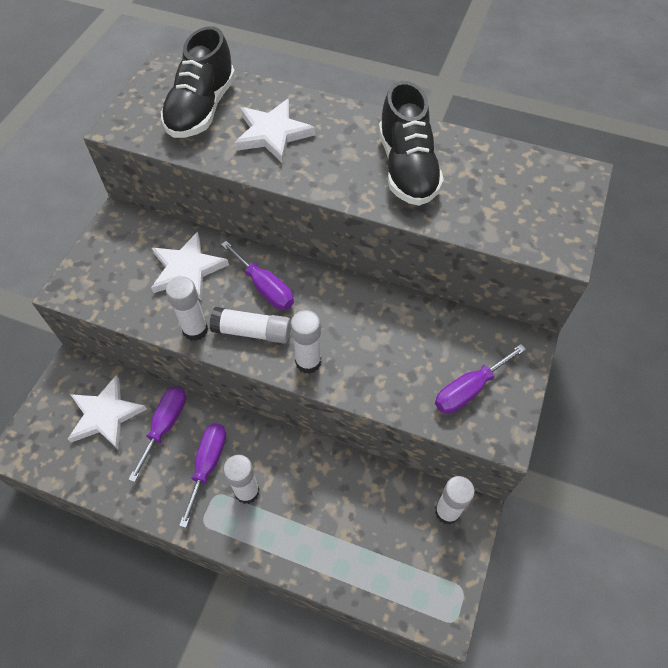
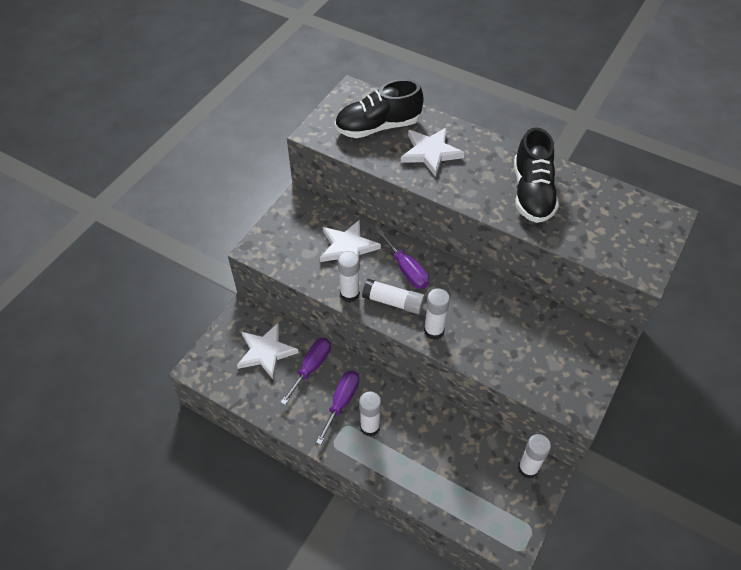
camera: 10 degrees right, 5 degrees down
black shoe [161,26,235,138] -> black shoe turned 45 degrees clockwise [335,79,424,138]
purple screwdriver [435,344,526,414] -> none

